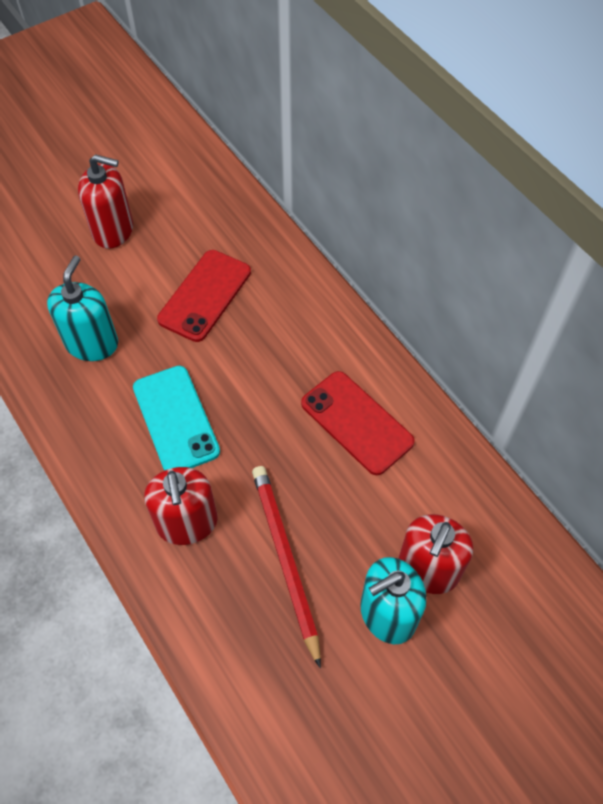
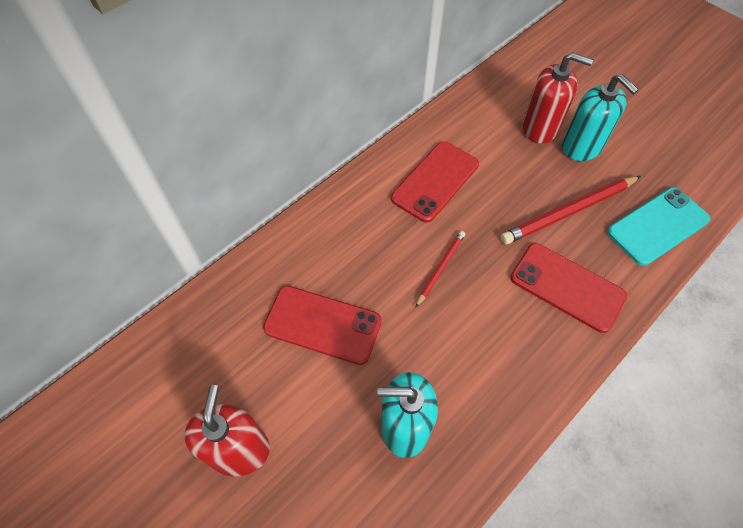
camera: 100 degrees left, 0 degrees up
turquoise phone [133,366,220,471] -> turquoise phone moved to [607,187,710,266]
red soap dispenser [144,467,218,545] -> red phone [510,243,627,333]
none -> red pencil [415,231,465,308]

